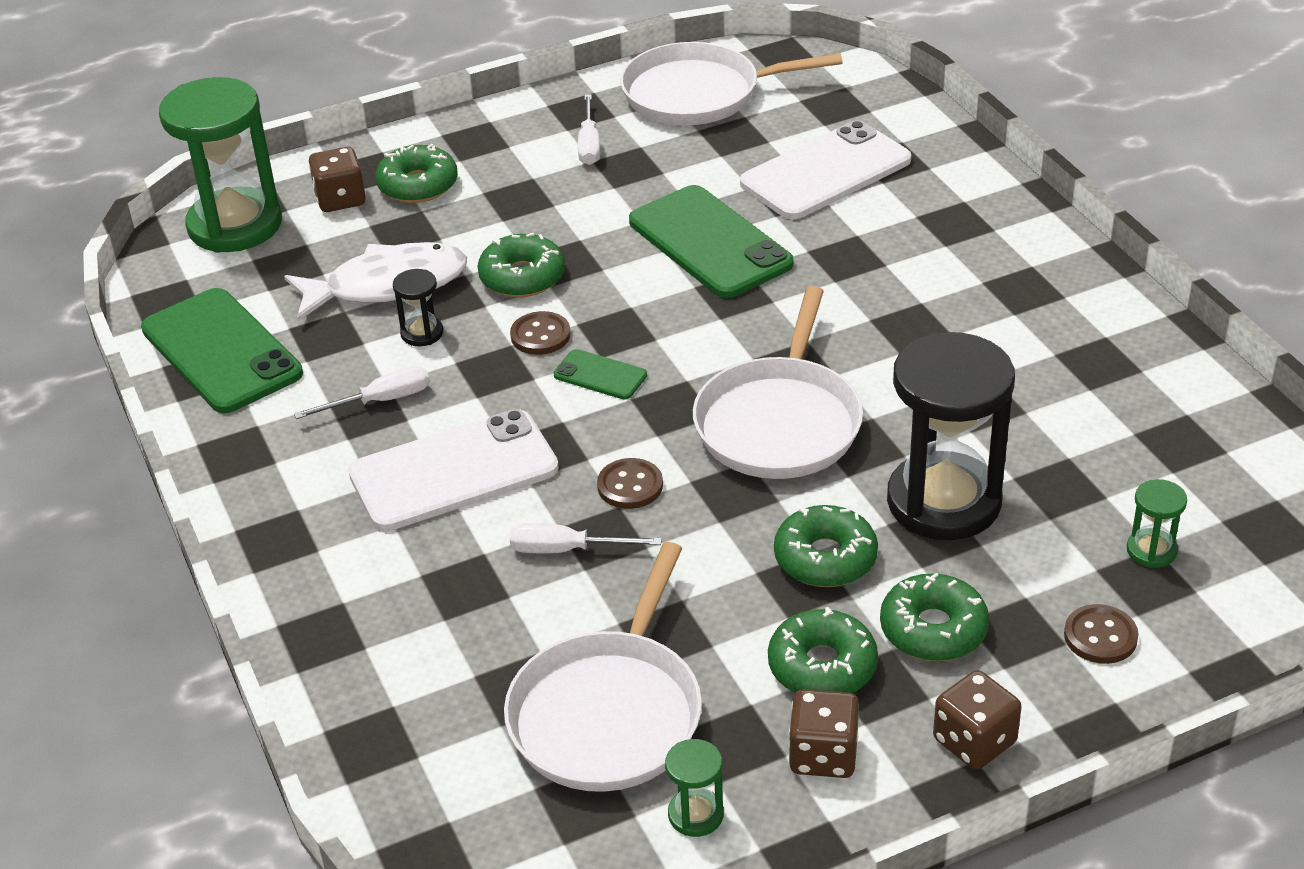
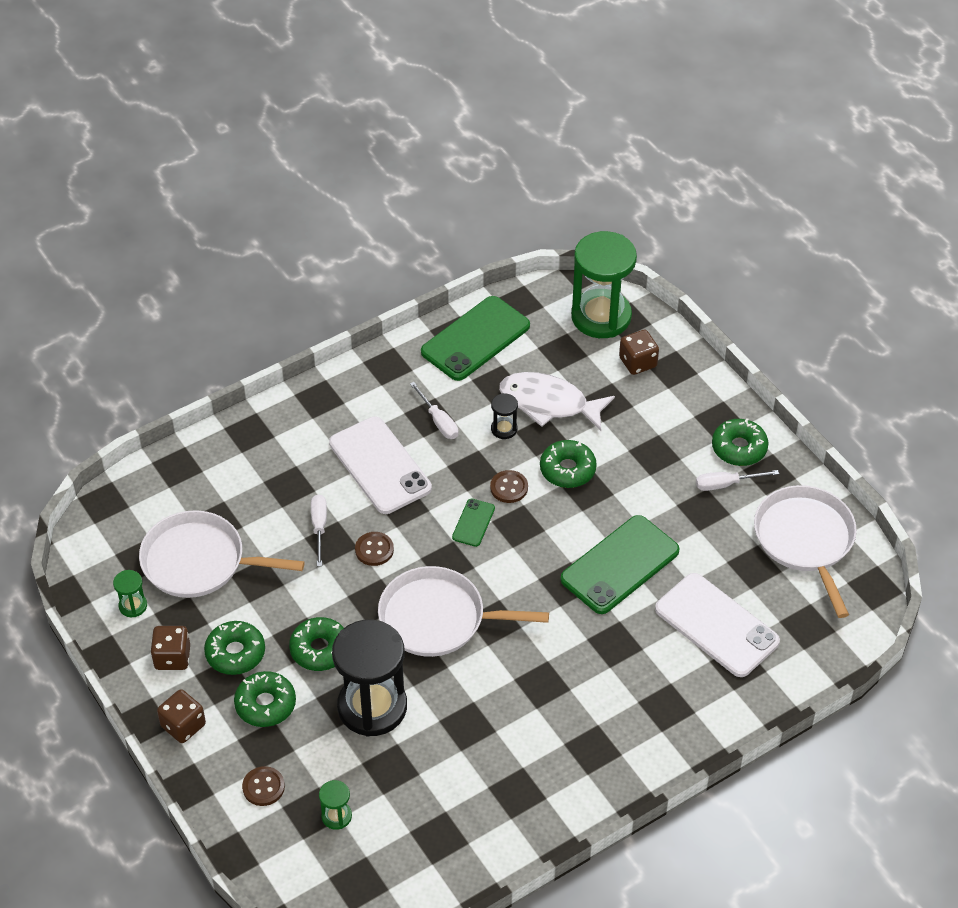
camera: 80 degrees right, 10 degrees up
white fish [284,242,467,321] -> white fish turned 135 degrees clockwise [499,372,615,431]
green donut [375,144,458,203] -> green donut moved to [712,418,769,466]

